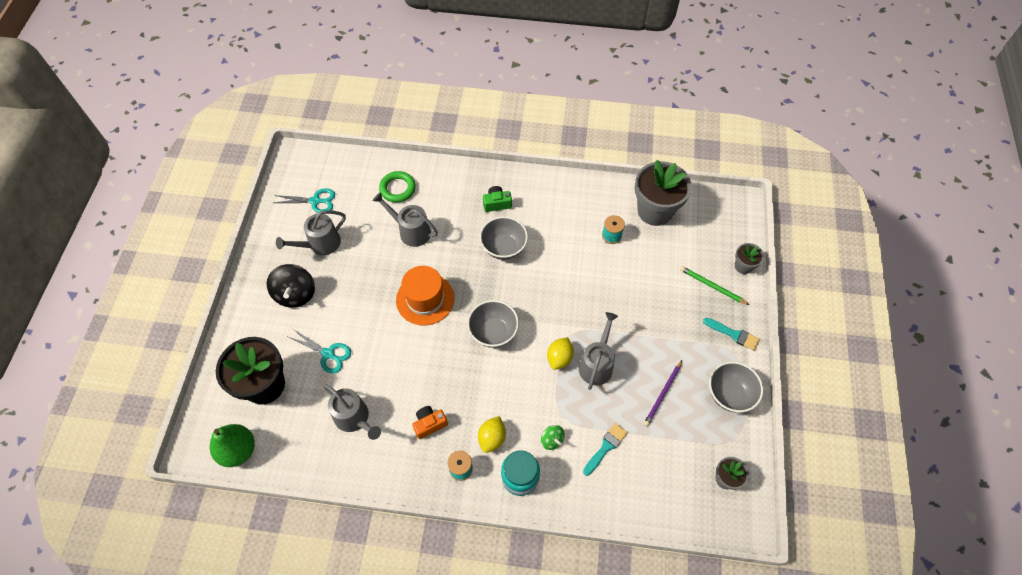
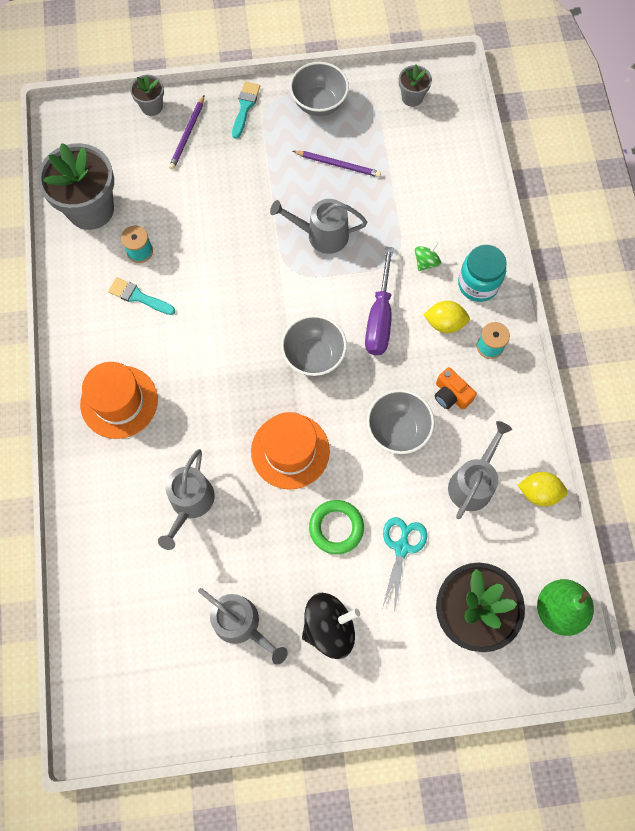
camera: 105 degrees left, 10 degrees up
turquoise scissors [274,188,335,213] -> none
green ring [379,171,416,202] -> green ring moved to [309,500,364,554]
grey bowl [480,216,528,260] -> grey bowl moved to [367,389,435,454]
green camera [483,186,512,212] -> orange hat [80,362,158,439]
yellow lemon [547,337,574,370] -> yellow lemon moved to [518,472,568,506]
turquoise brush [583,423,628,476] -> turquoise brush moved to [108,277,175,315]
green pencil [680,266,749,305] -> purple pencil [169,96,204,170]
none -> purple screwdriver [365,246,393,355]

